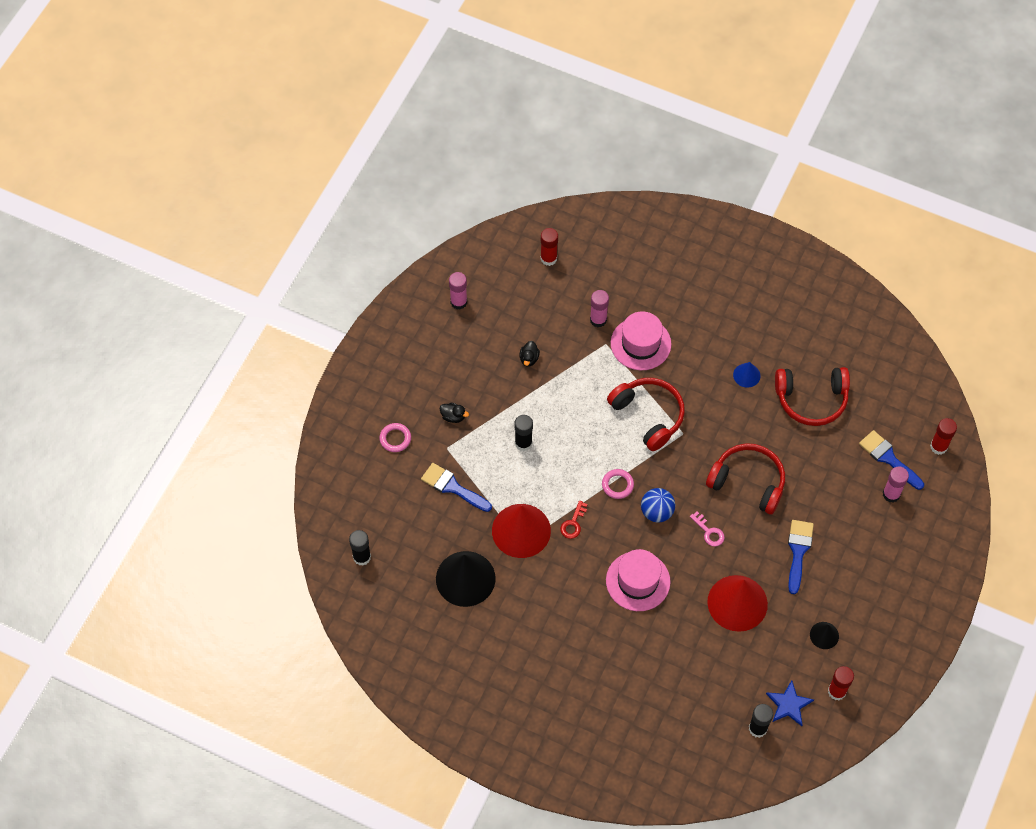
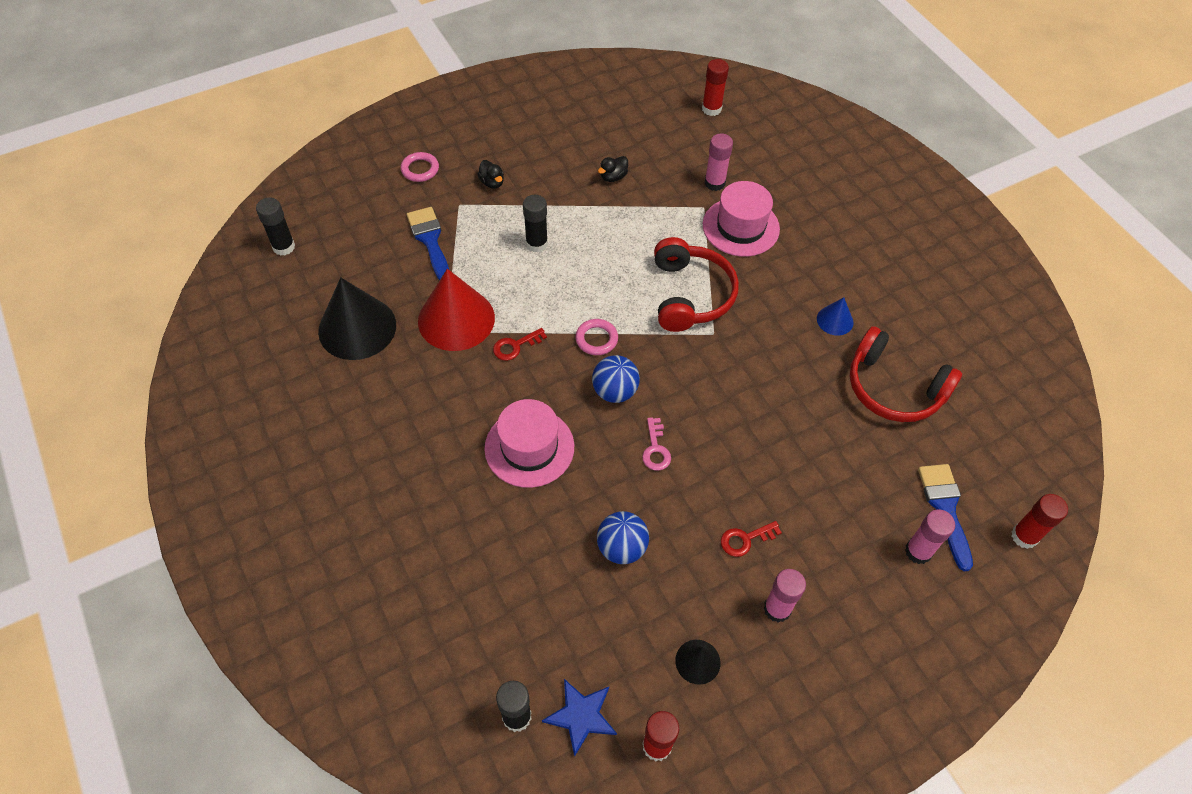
camera: 35 degrees right, 5 degrees down
pink glue stick [449,272,467,310] -> pink glue stick moved to [764,569,806,623]
red headphones [706,443,785,514] -> none
red cone [707,575,768,632] -> blue ball [597,511,649,564]
blue brush [788,520,814,594] -> red key [721,521,782,557]

